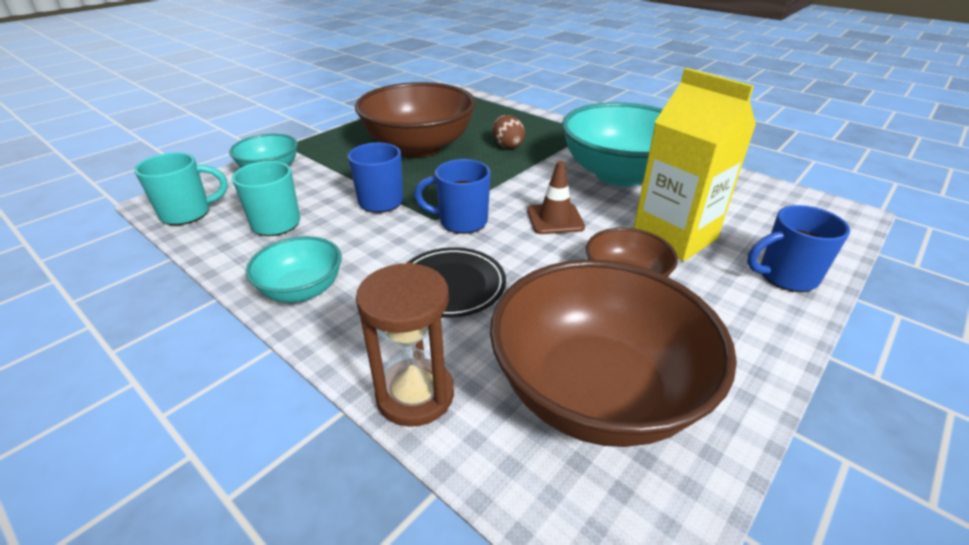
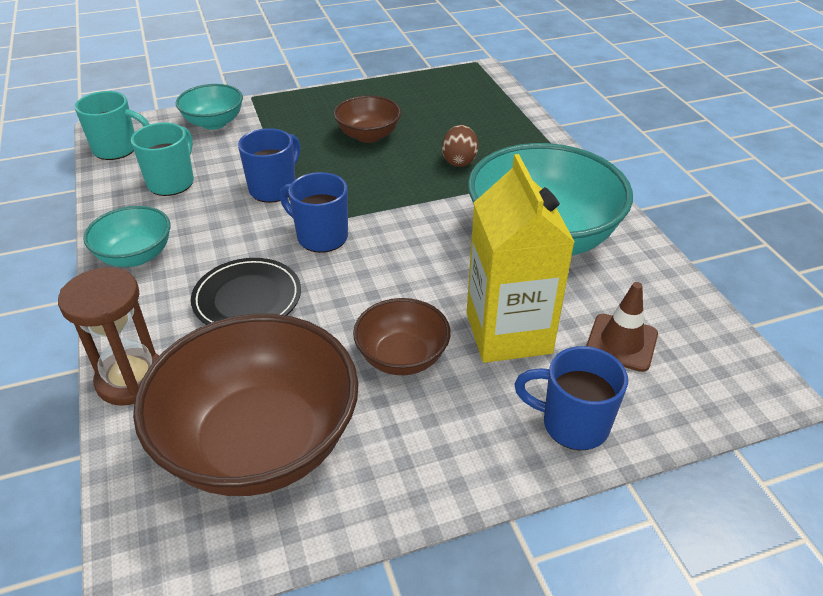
camera: 30 degrees right, 5 degrees up
brown bowl [355,82,476,157] -> brown bowl [334,95,402,143], size x0.51
brown traffic cone [527,161,585,234] -> brown traffic cone moved to [586,282,658,372]

